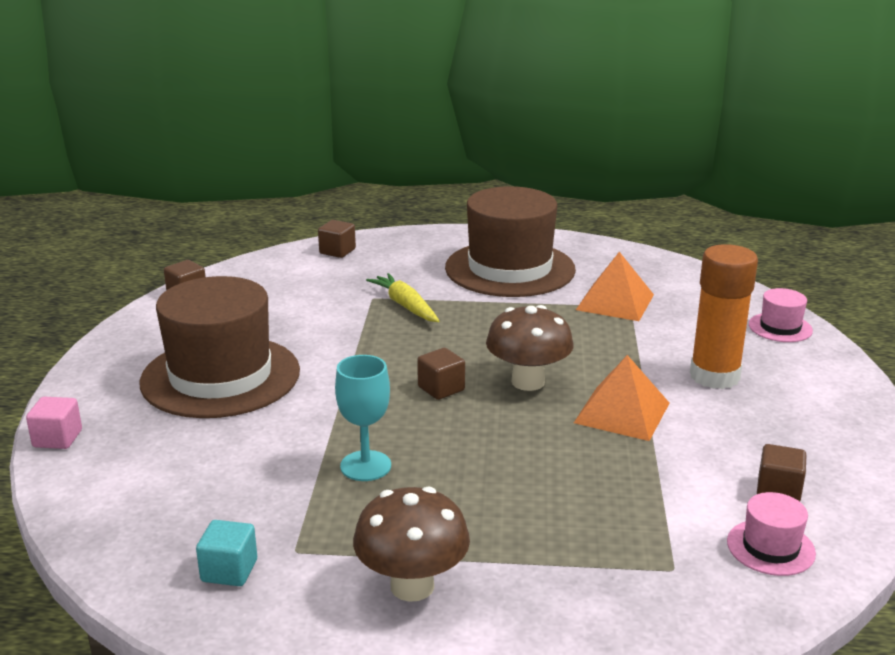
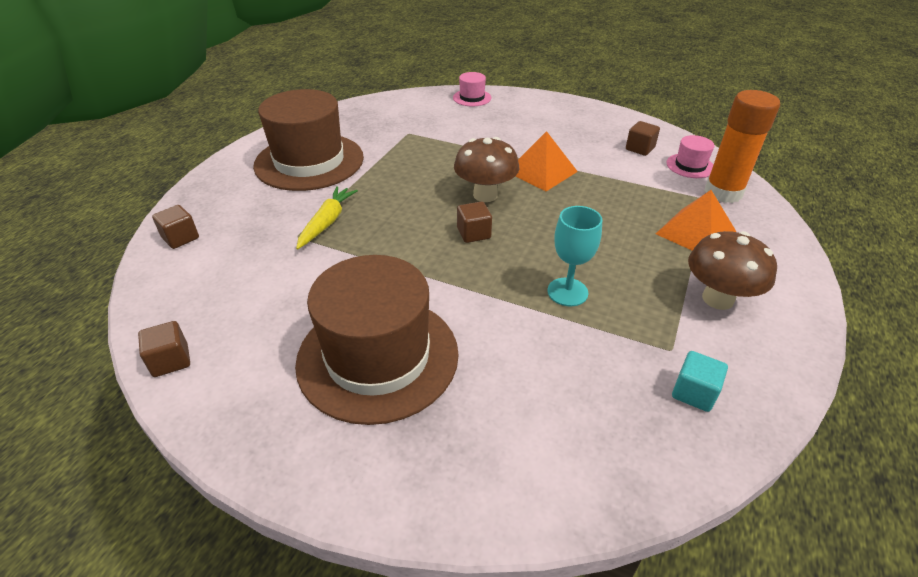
camera: 70 degrees left, 15 degrees up
pink cube [26,397,82,449] -> none
yellow carrot [366,273,439,322] -> yellow carrot turned 120 degrees clockwise [296,186,358,249]
orange pyramid [576,252,654,321] -> orange pyramid moved to [656,190,736,251]
orange glue stick [690,244,758,389] -> orange glue stick moved to [704,90,780,203]

